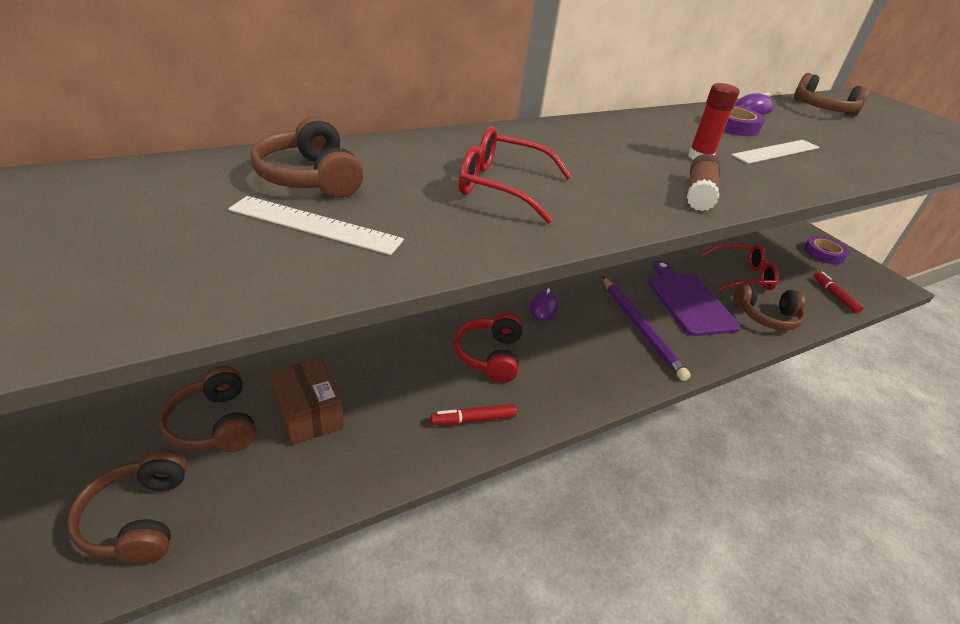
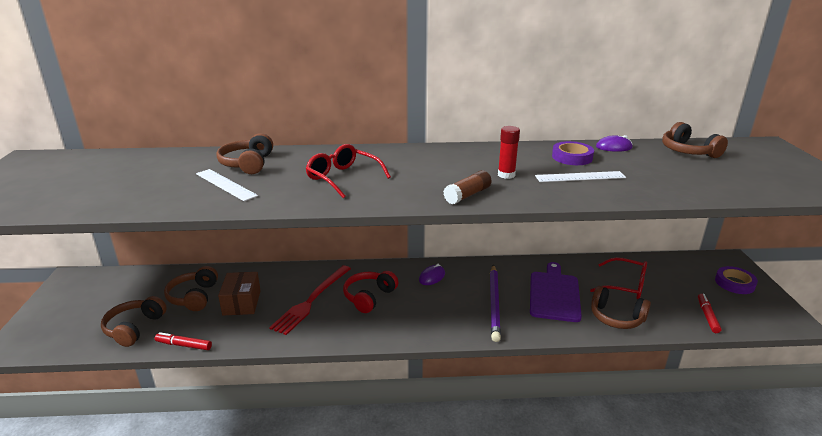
camera: 30 degrees right, 10 degrees down
red marker [430,404,517,425] -> red marker moved to [155,332,212,350]
none -> red fork [269,265,351,335]

